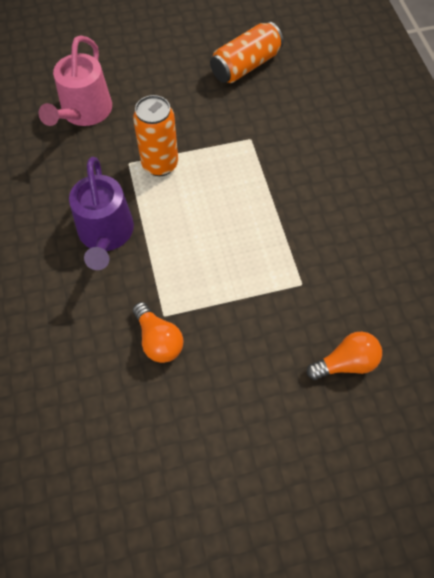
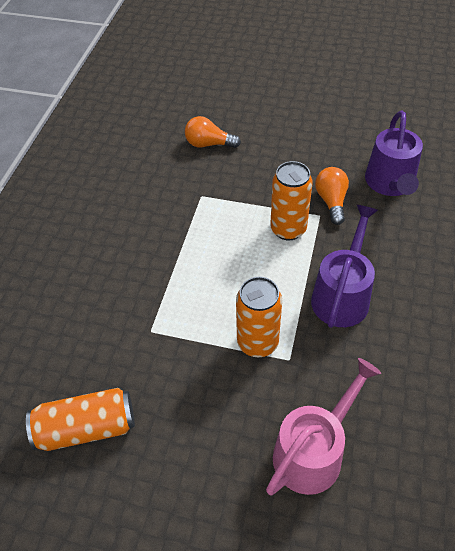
camera: 150 degrees left, 10 degrees down
none -> orange can [270,161,313,240]
none -> purple watering can [365,111,423,196]

